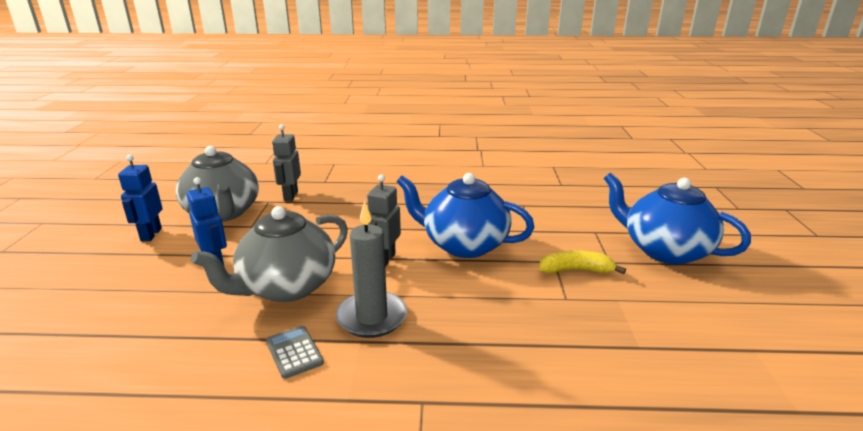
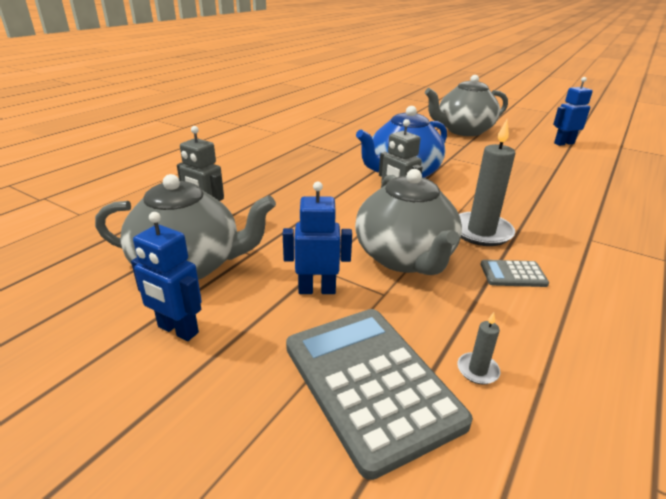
camera: 60 degrees left, 5 degrees up
yellow banana [539,250,626,274] -> none
blue teapot [604,172,751,265] -> grey teapot [425,75,508,136]
none -> grey calculator [286,309,473,480]
none -> grey candle [457,312,500,385]
none -> blue robot [553,77,593,146]

